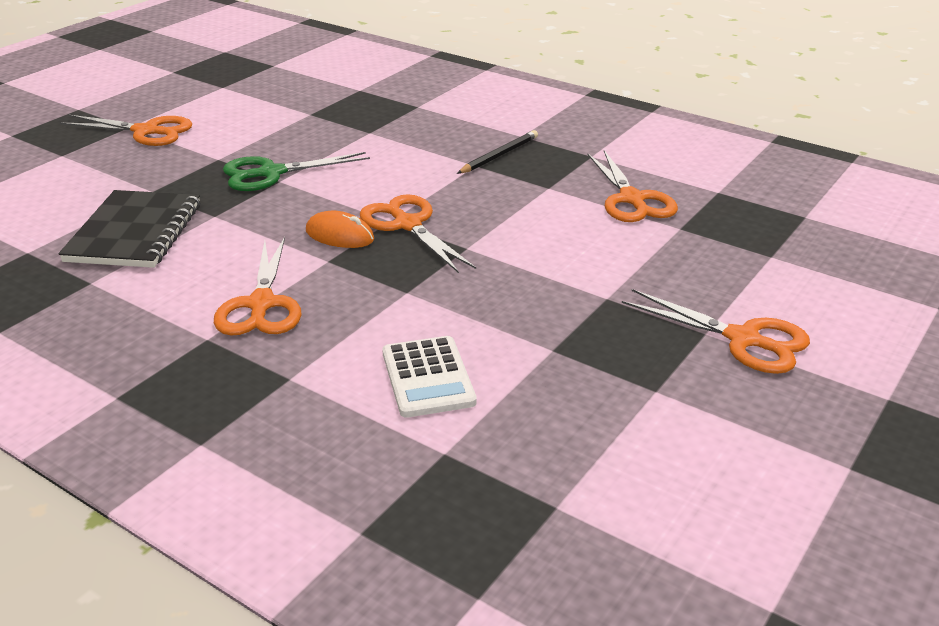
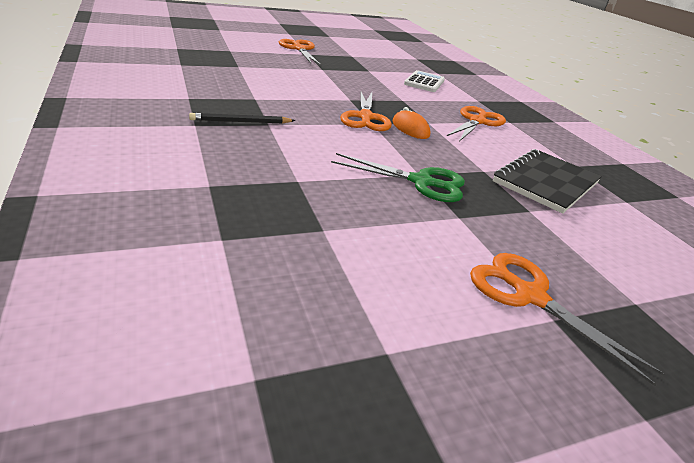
camera: 150 degrees left, 0 degrees up
orange scissors [588,150,678,222] -> none

